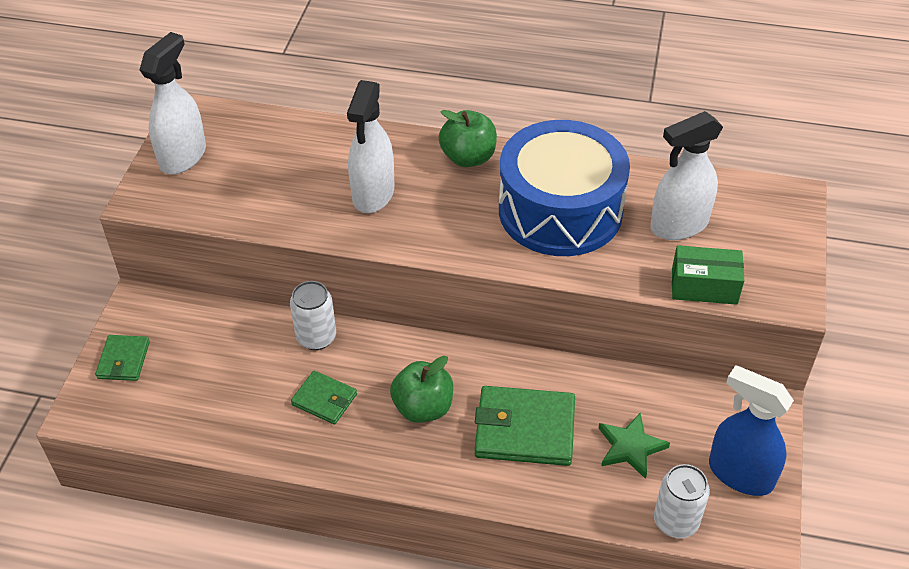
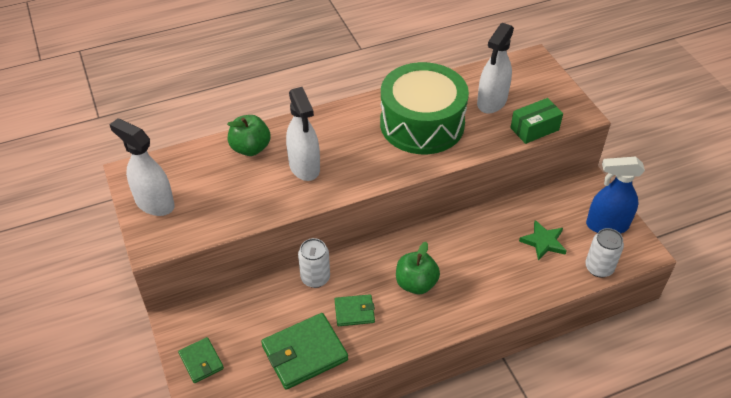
camera: 35 degrees left, 0 degrees up
white spray bottle [140,32,206,174] -> white spray bottle turned 45 degrees counterclockwise [109,118,174,216]
green apple [439,110,497,167] -> green apple moved to [227,115,271,156]
green wallet [474,386,575,466] -> green wallet moved to [261,313,348,390]
blue drum [499,120,630,256] -> green drum [380,62,469,154]

